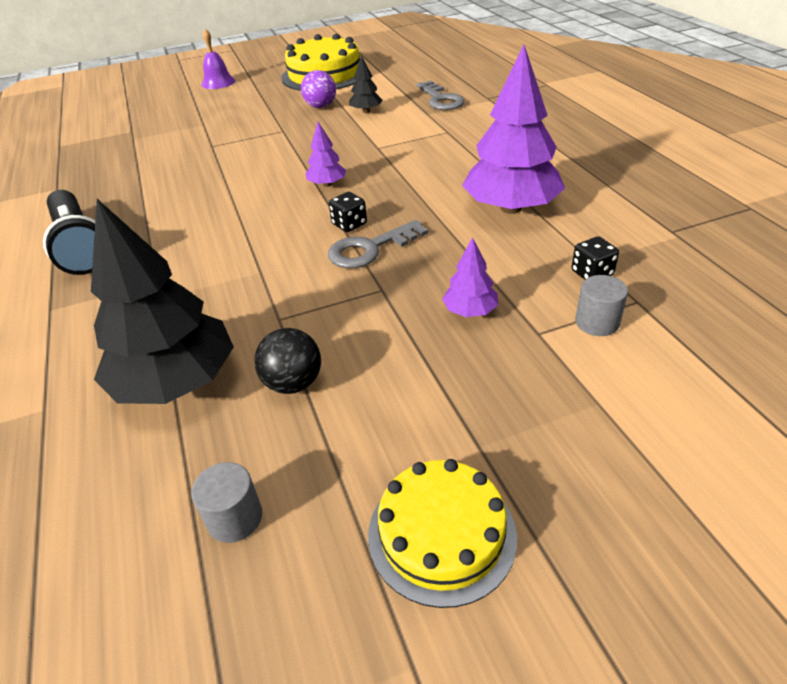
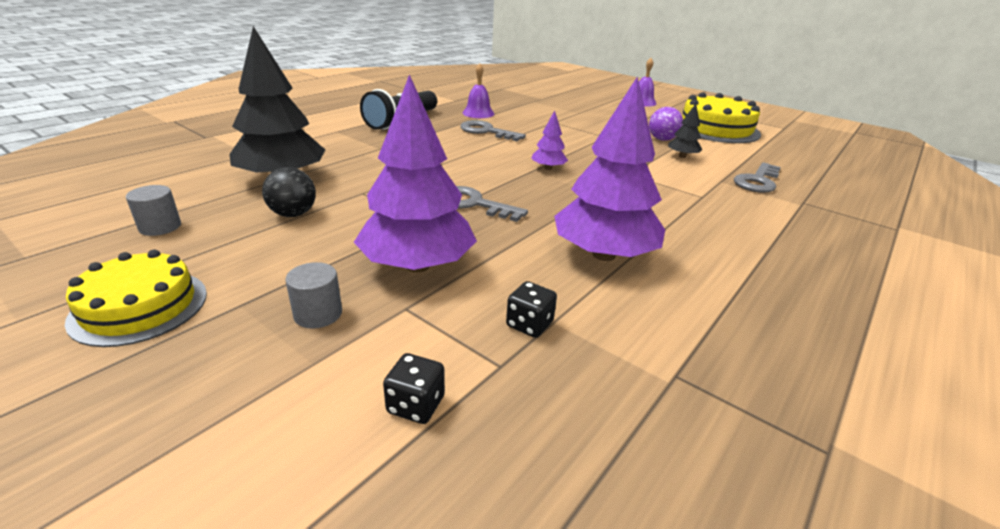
camera: 55 degrees right, 10 degrees down
black dice [329,192,367,232] -> black dice moved to [383,353,445,424]
purple tree [442,237,498,317] -> purple tree [354,74,477,272], size x2.17
grey cylinder [575,275,628,336] -> grey cylinder moved to [285,262,342,329]
none -> grey key [460,120,526,141]
none -> purple bell [462,63,494,118]

